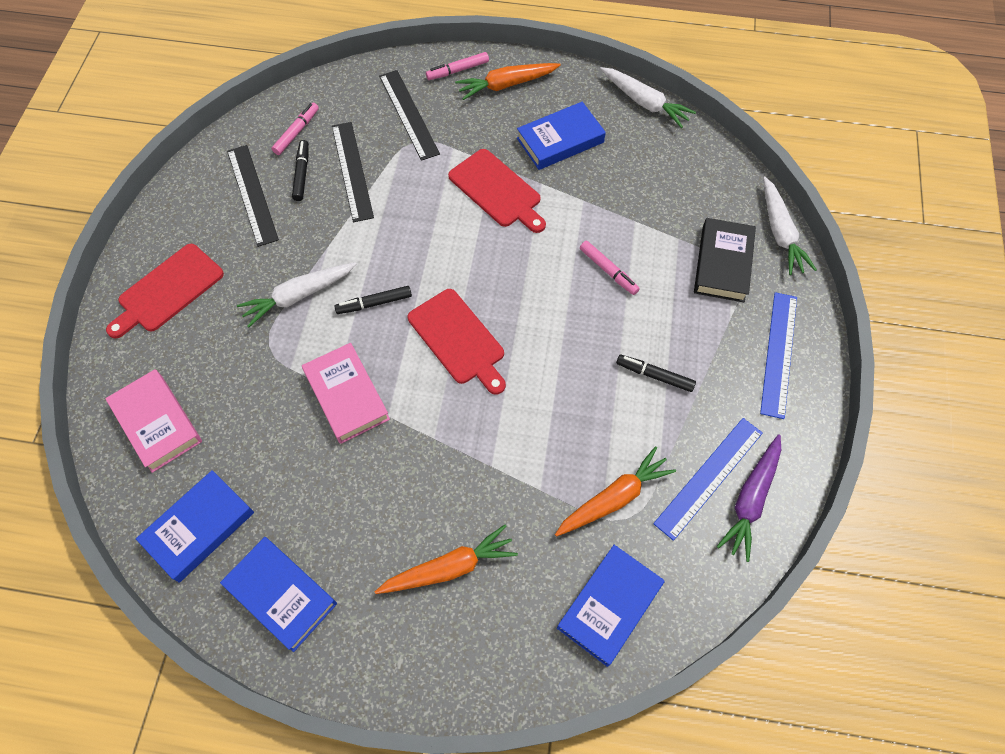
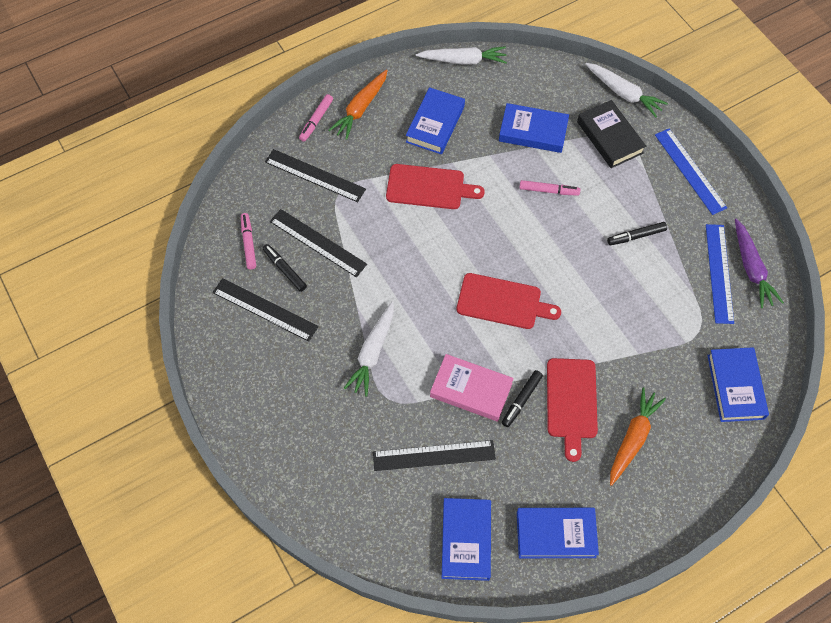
camera: 40 degrees left, 0 degrees up
pink book [105,369,202,473] -> none
red cutting board [106,244,224,339] -> red cutting board moved to [547,358,598,462]
black marker [334,286,412,314] -> black marker moved to [502,370,543,427]
orange carrot [555,446,676,537] -> none
none -> black ruler [373,440,496,471]
none -> blue book [499,103,569,153]

